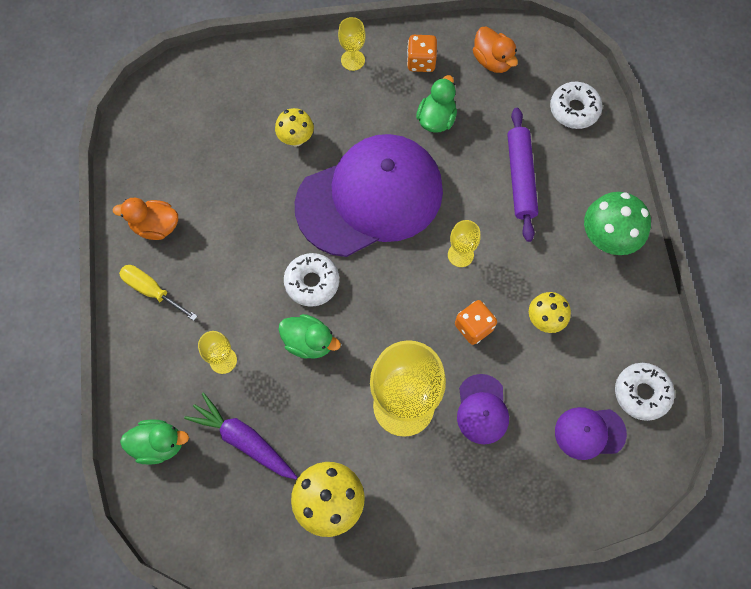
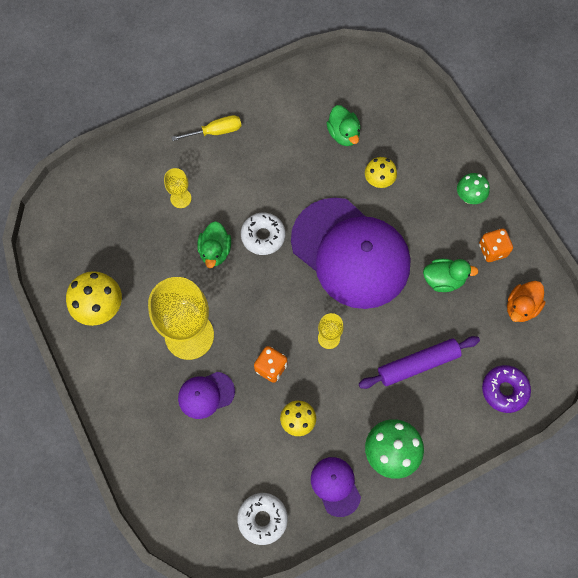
camera: 70 degrees right, 0 degrees up
orange duck [113,198,178,240] -> none
yellow screwdriver [119,265,197,321] -> yellow screwdriver turned 60 degrees clockwise [171,115,241,141]
green duck [120,419,189,465] -> green duck moved to [327,105,361,146]
purple carrot [184,393,297,479] -> none
yellow goblet [338,17,366,71] -> green mushroom [457,173,490,204]
white donut [550,82,603,129] -> purple donut [482,365,531,413]
purple cap [555,407,627,460] -> purple cap moved to [311,457,361,517]

